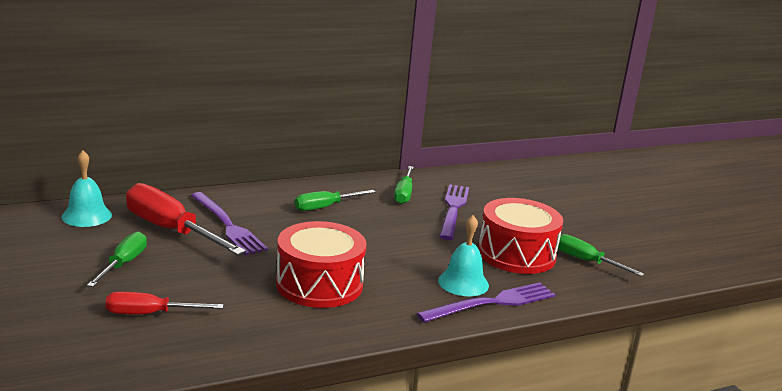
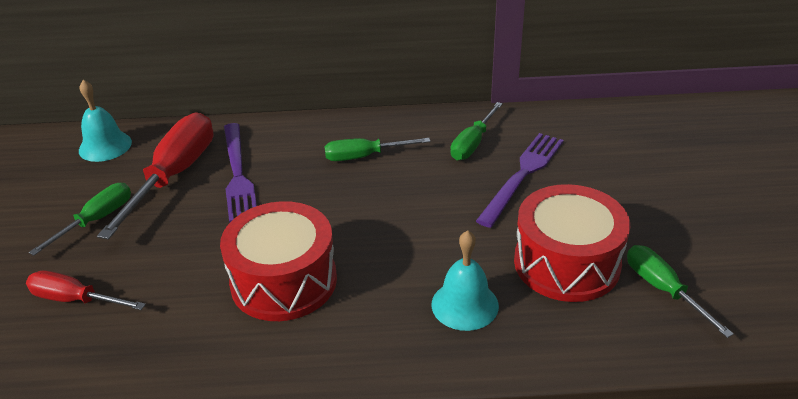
camera: 25 degrees right, 15 degrees up
red screwdriver [126,183,246,255] -> red screwdriver turned 45 degrees clockwise [97,112,213,240]
purple fork [417,282,556,323] -> none

